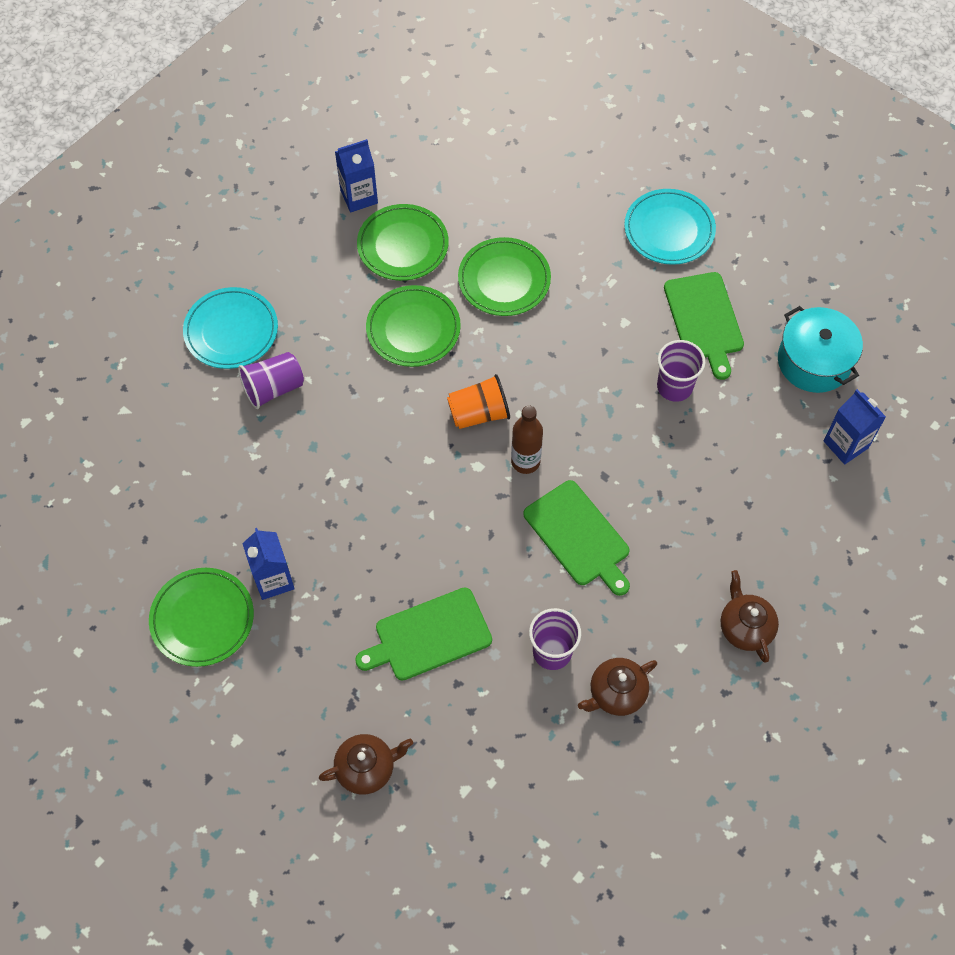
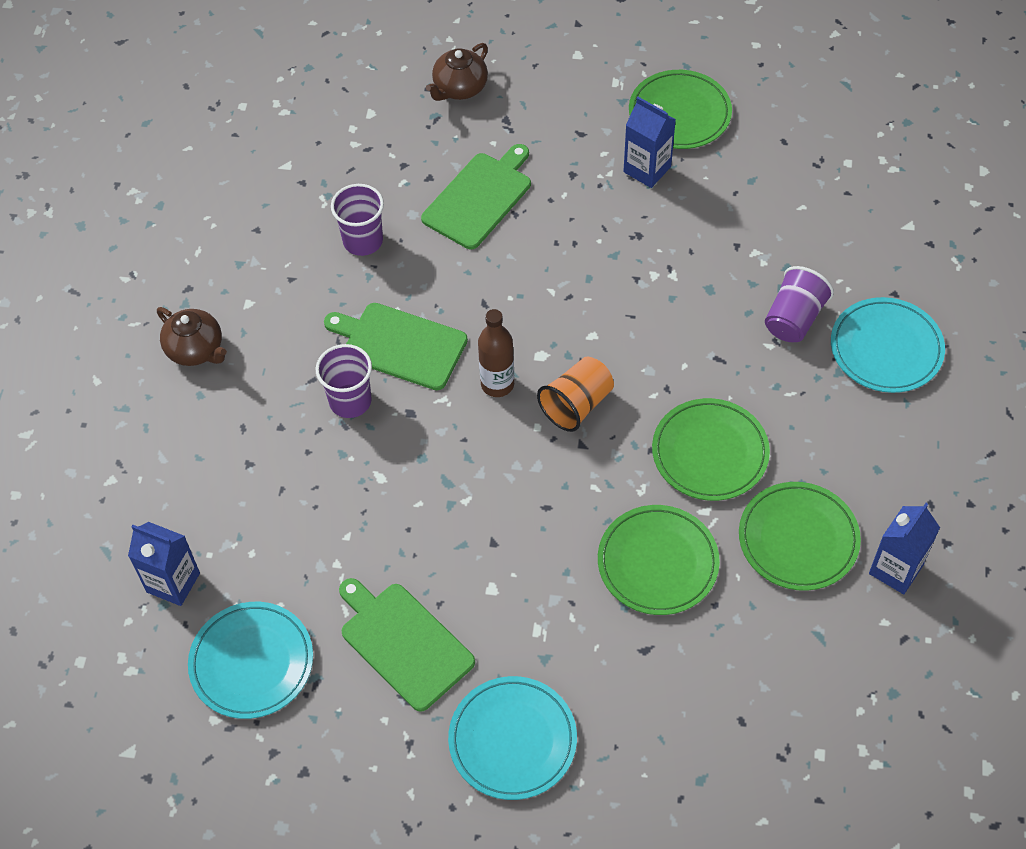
camera: 150 degrees right, 5 degrees down
brown teapot [578,658,657,716] -> none
purple cup [657,340,706,402] -> purple cup moved to [316,344,372,418]
turquoise pot [778,306,863,393] -> turquoise plate [188,602,313,719]

